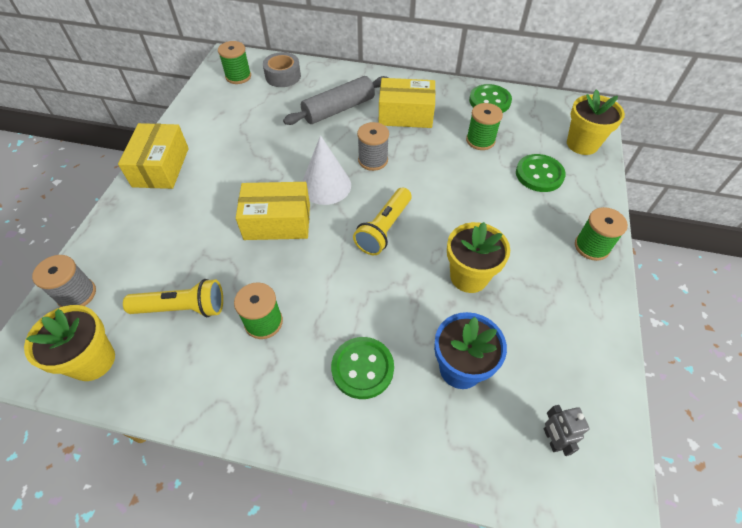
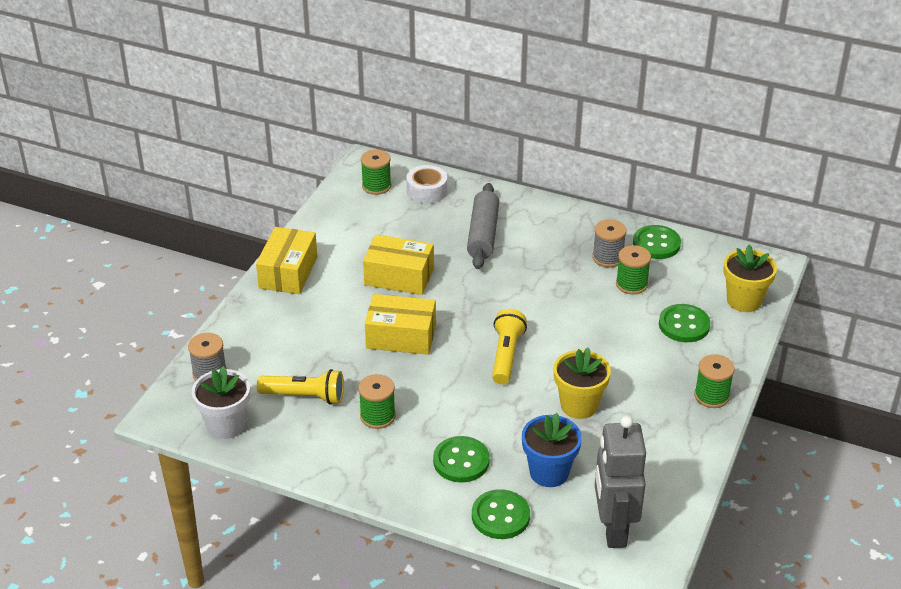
camera: 10 degrees right, 15 degrees down
yellow flower pot [24,305,115,381] -> white flower pot [192,366,250,439]
grey tape [263,52,301,87] -> white tape [406,165,447,204]
grey rolling pin [283,76,388,125] -> grey rolling pin turned 60 degrees counterclockwise [467,183,499,269]
white cone [302,135,351,205] -> none
yellow flashlight [353,187,412,255] -> yellow flashlight turned 150 degrees clockwise [492,309,527,385]
grey spool [357,122,389,171] -> grey spool moved to [592,219,626,267]
yellow box [379,78,436,128] -> yellow box moved to [363,235,434,295]
grey robot [544,405,590,456] -> grey robot [595,416,646,548], size x2.29
none -> green button [472,489,530,539]

